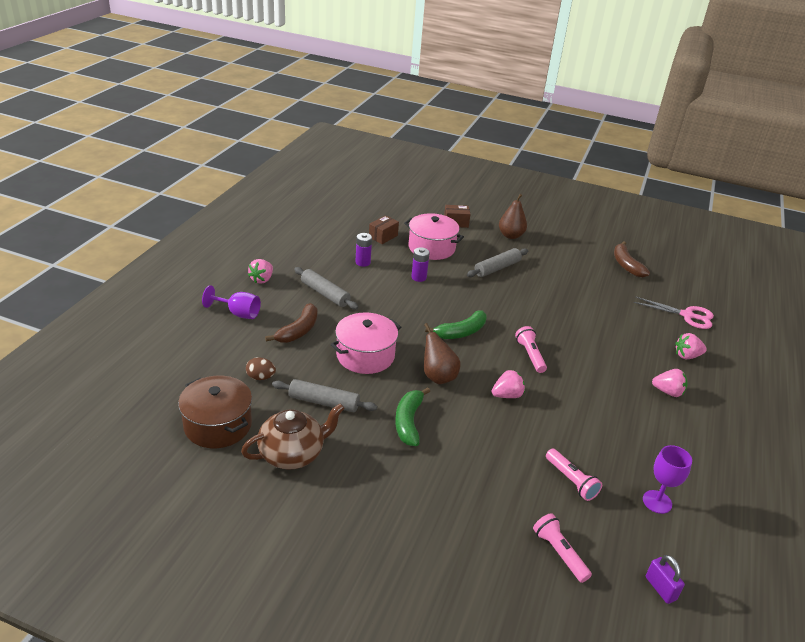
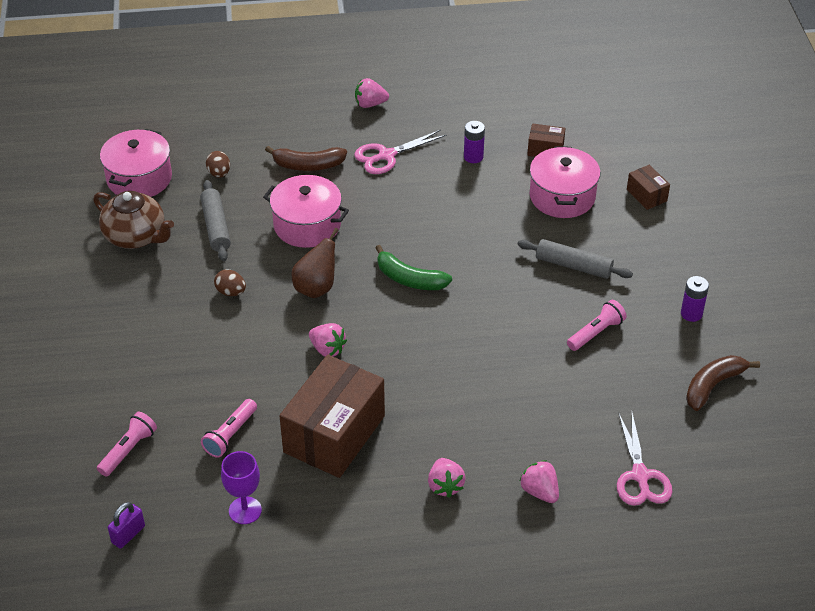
camera: 65 degrees right, 10 degrees up
brown pot [178,376,252,448] -> pink pot [100,129,172,197]
purple goblet [202,285,261,319] -> none
grey rolling pin [294,267,359,310] -> pink scissors [354,130,446,174]
green banana [395,387,430,446] -> brown egg [214,269,246,296]
purple battery [411,247,430,282] -> purple battery moved to [681,276,709,322]
brown pear [499,194,527,239] -> none
pink flashlight [515,326,547,373] -> pink flashlight moved to [567,300,627,351]
none -> brown box [280,355,385,478]

